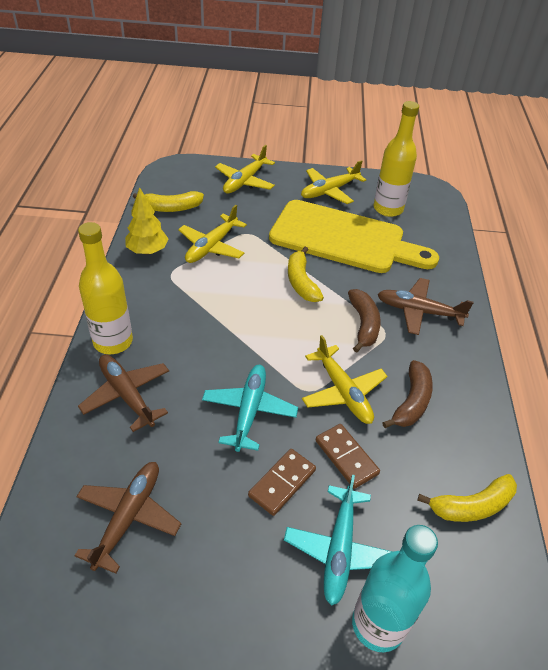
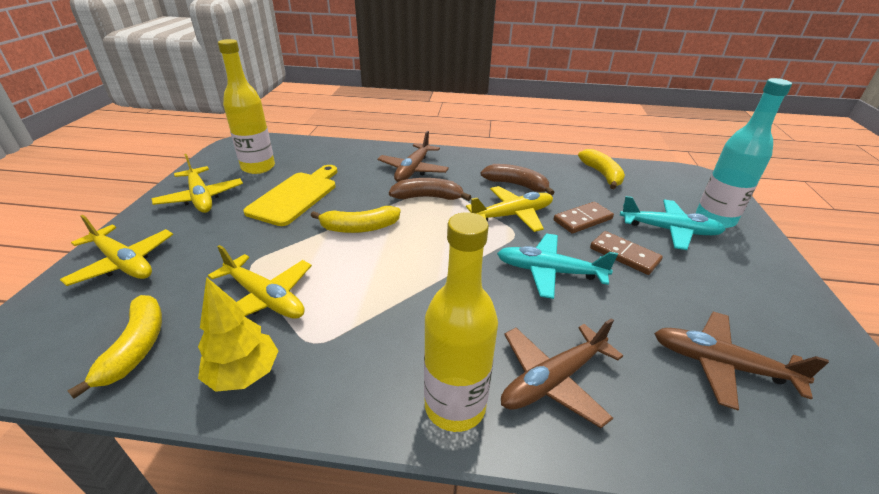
camera: 85 degrees left, 10 degrees down
yellow cutting board [269,200,439,273] -> yellow cutting board [243,165,337,226], size x0.63

